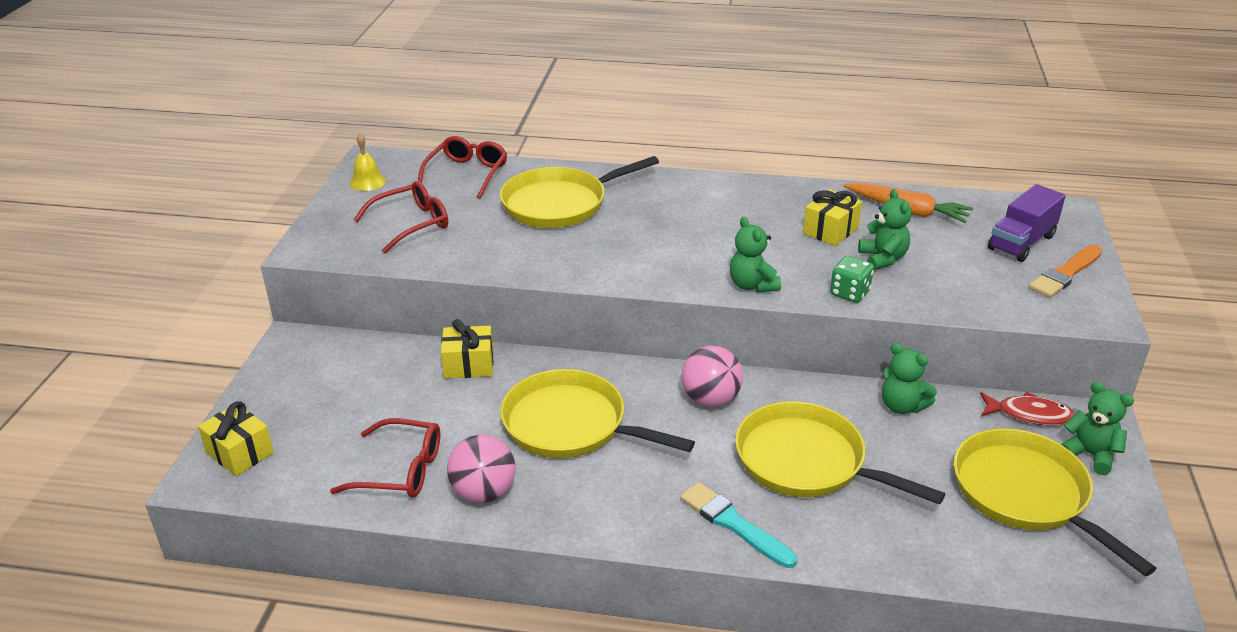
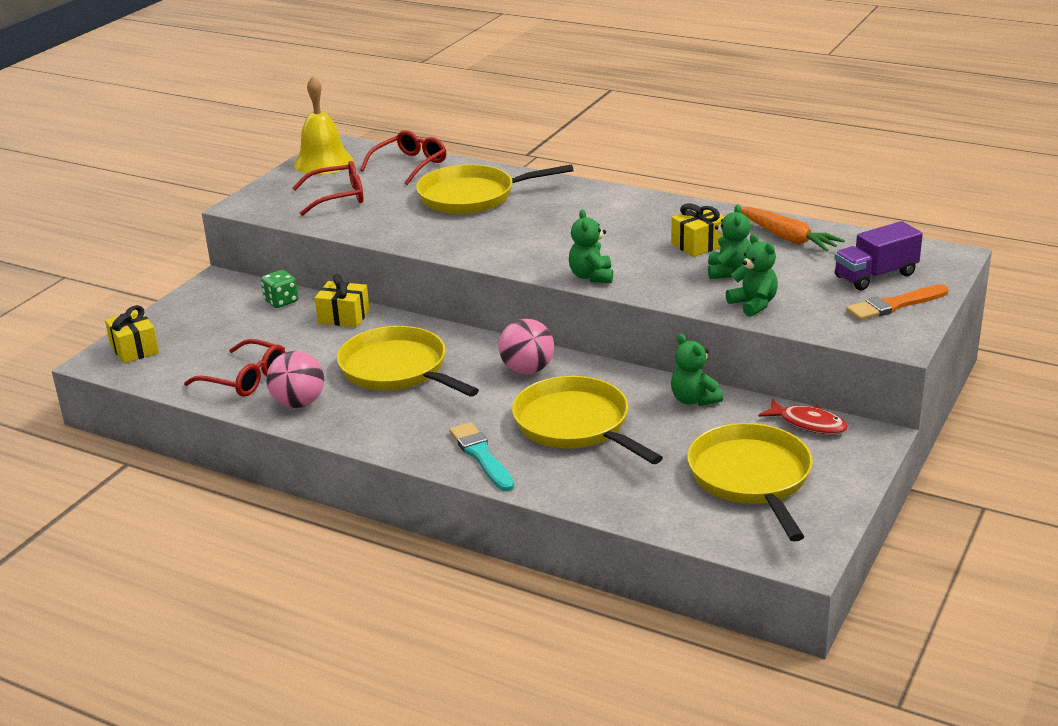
camera: 20 degrees right, 5 degrees down
yellow bell [350,133,386,191] -> yellow bell [293,76,353,175], size x1.85
green dice [830,256,874,303] -> green dice moved to [261,270,298,308]
green teddy bear [1061,382,1134,475] -> green teddy bear moved to [726,234,778,317]

